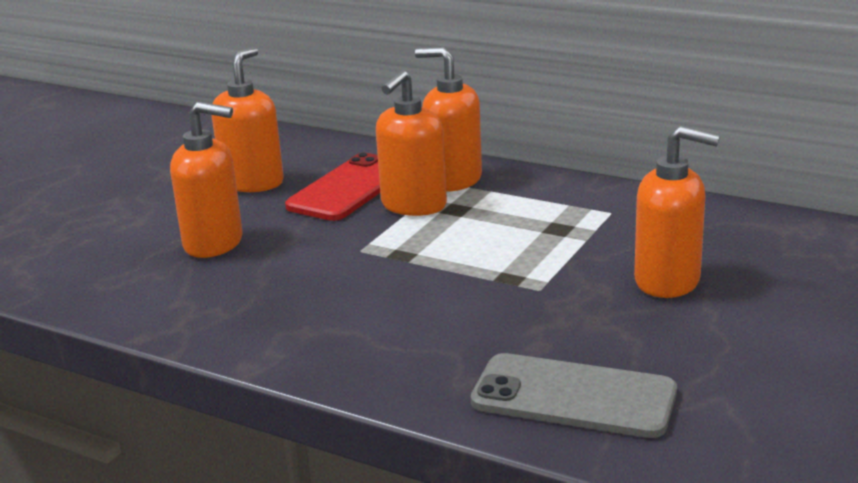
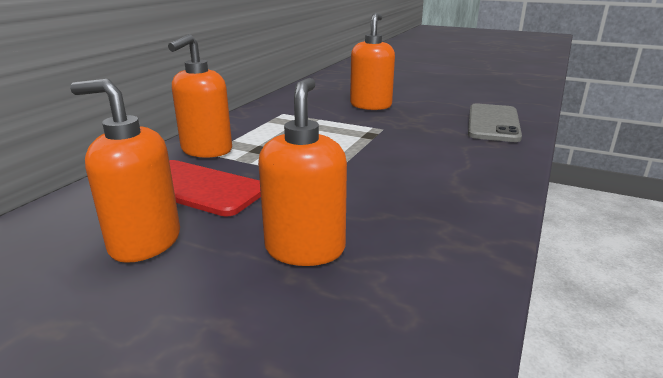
camera: 95 degrees left, 0 degrees up
orange soap dispenser [376,70,447,216] -> none

